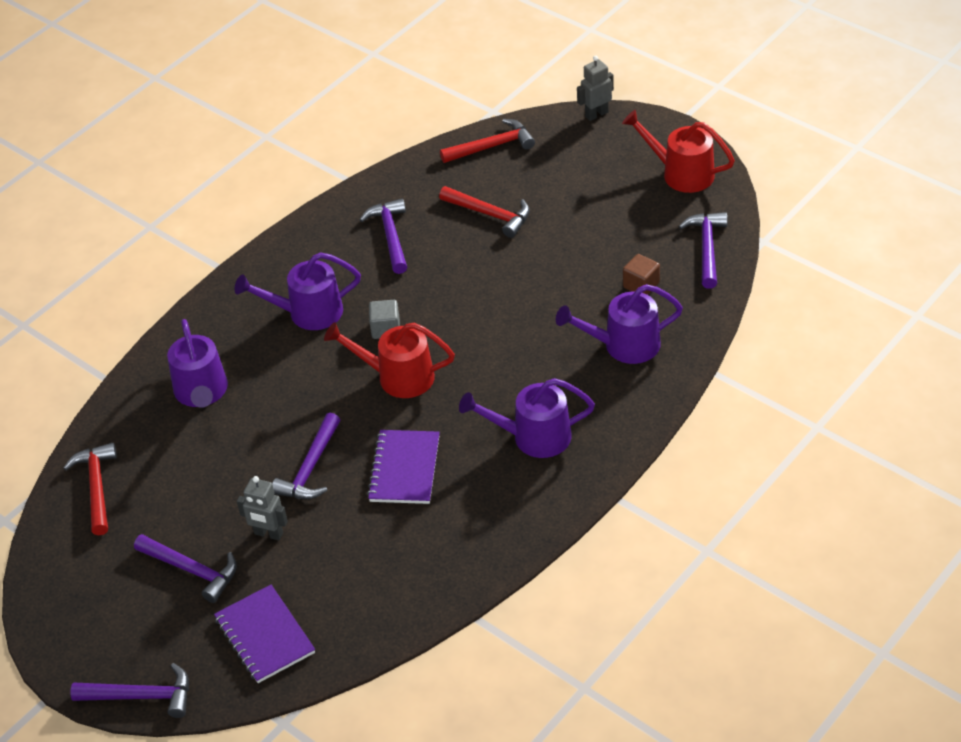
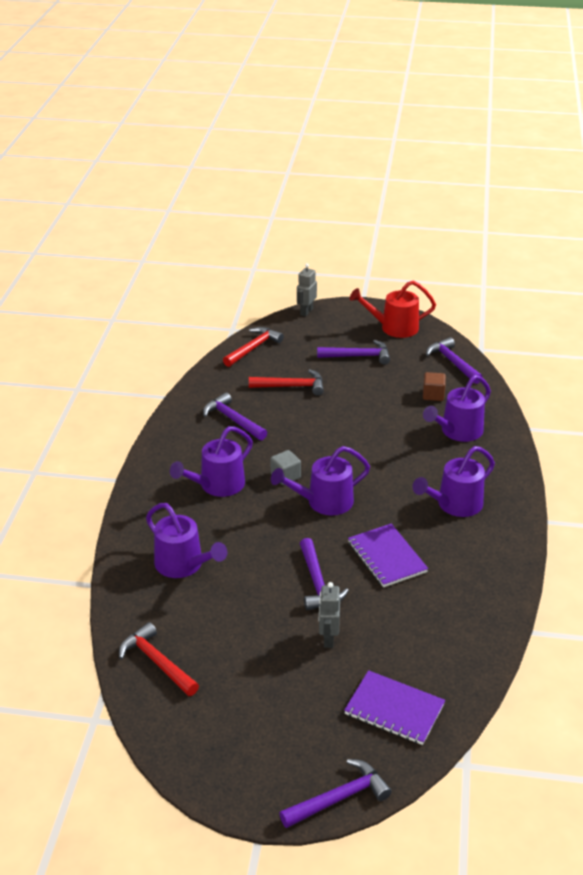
camera: 35 degrees left, 10 degrees down
purple hammer [134,534,237,603] -> purple hammer moved to [317,340,390,365]
grey robot [237,476,288,540] -> grey robot turned 105 degrees clockwise [319,582,340,648]
red watering can [324,322,455,398] -> purple watering can [271,446,370,515]

